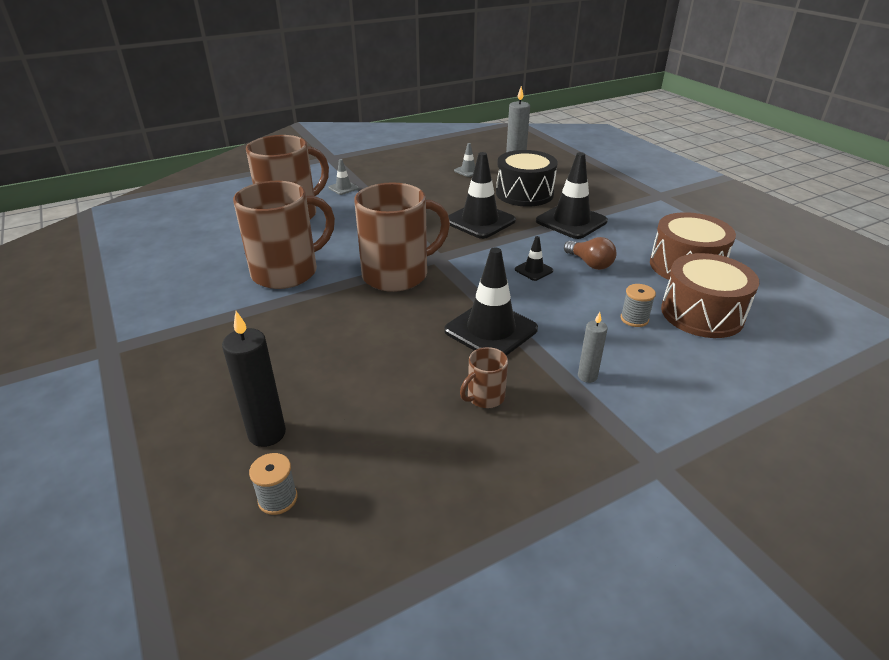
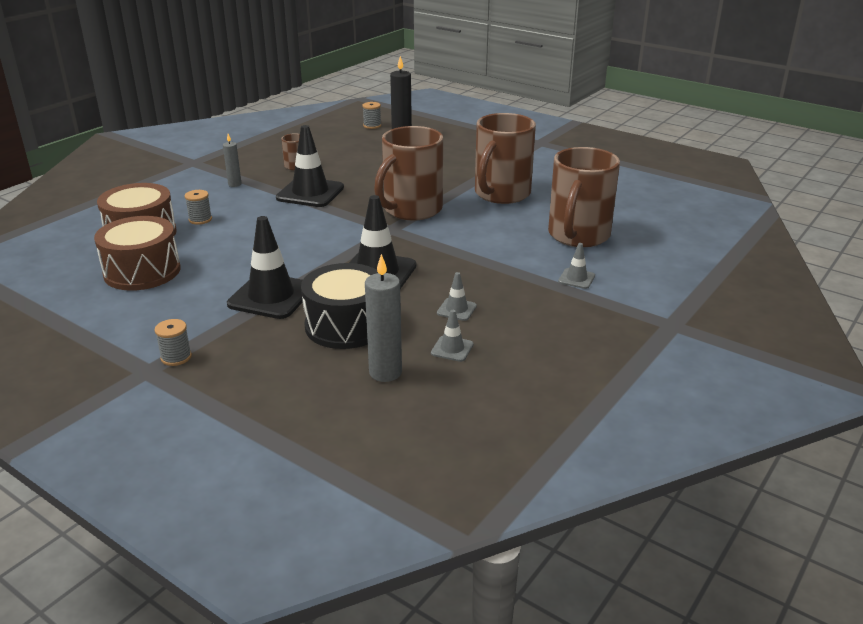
camera: 155 degrees right, 5 degrees down
black traffic cone [515,236,553,281] -> none
brown light bulb [564,237,616,270] -> none
none -> grey spool [155,319,192,366]
none -> grey traffic cone [437,272,477,321]

